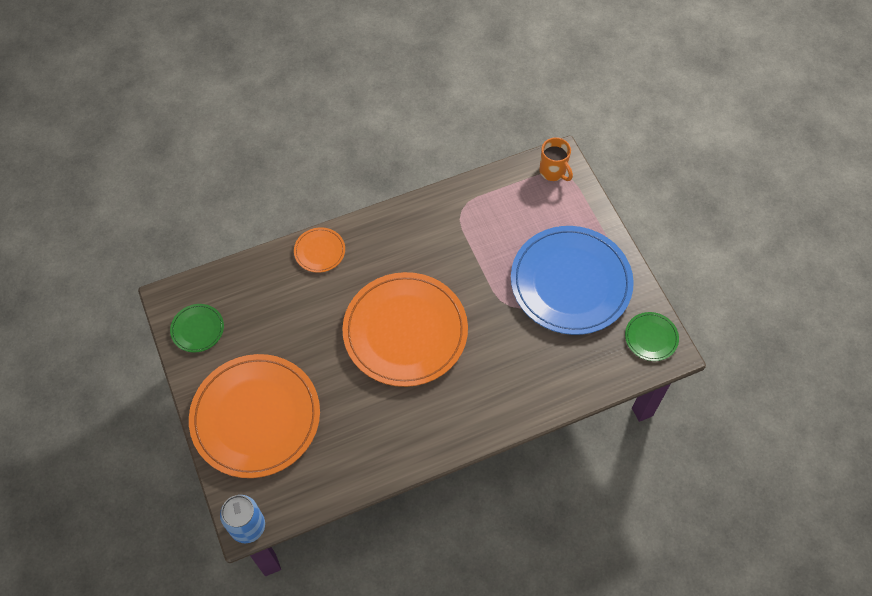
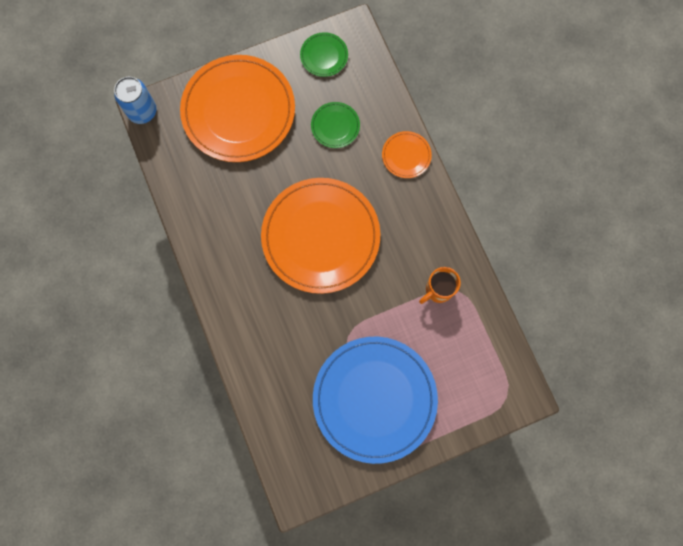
camera: 90 degrees right, 15 degrees up
orange mug [539,137,573,181] -> orange mug moved to [419,267,461,304]
green plate [625,312,679,361] -> green plate moved to [311,102,360,148]

